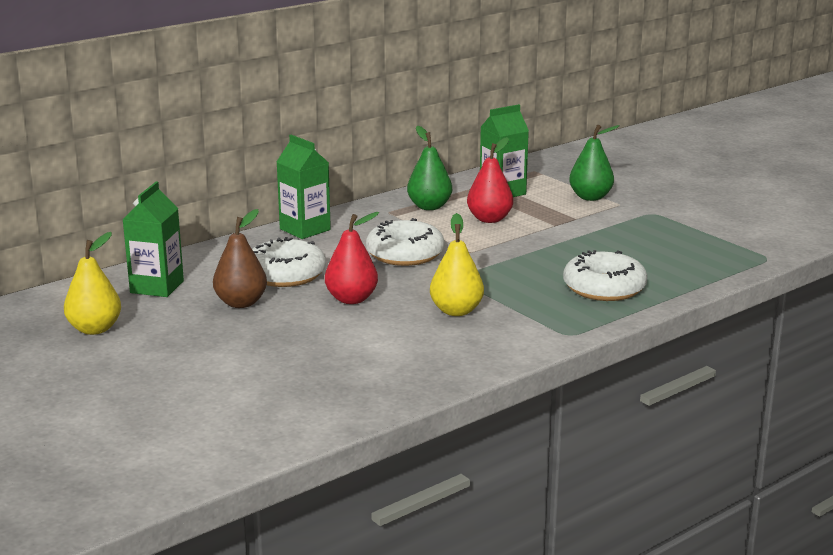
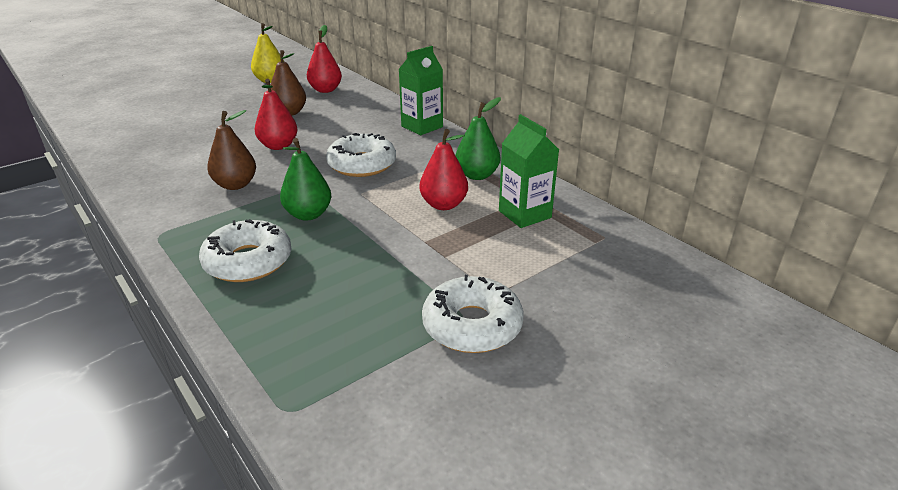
camera: 90 degrees right, 10 degrees up
green carton [122,182,184,297] -> red pear [307,25,342,93]
white donut [252,237,326,287] -> white donut moved to [422,275,524,353]
yellow pear [430,213,484,316] -> brown pear [207,110,256,190]
green pear [569,125,619,201] -> green pear moved to [280,138,331,221]

